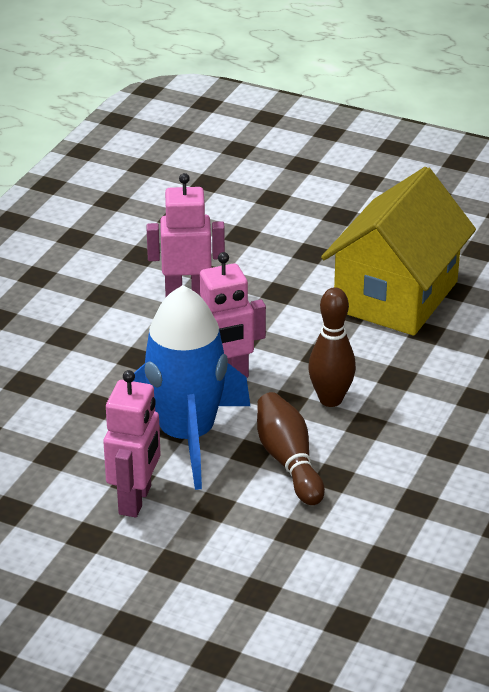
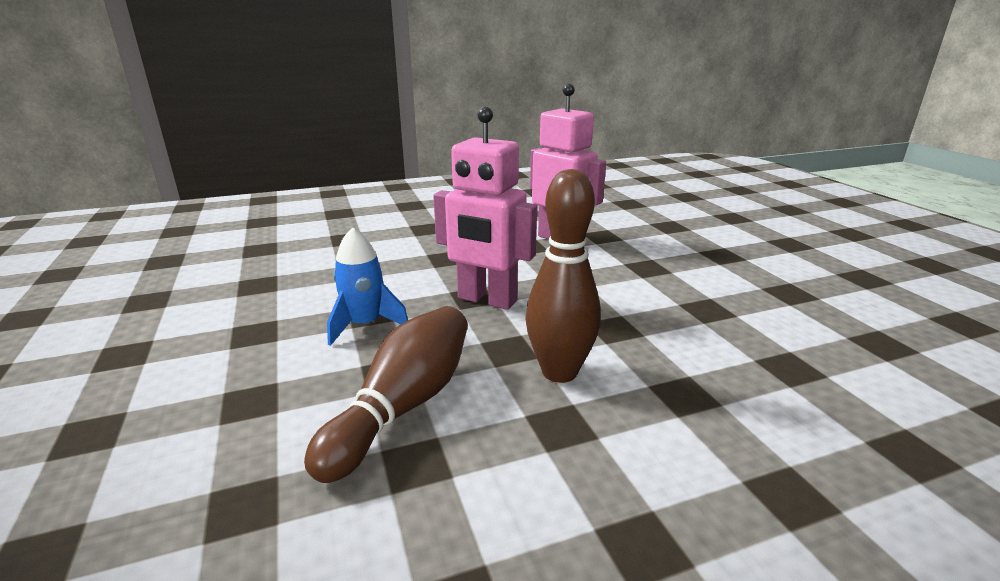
camera: 45 degrees right, 10 degrees down
pink robot [104,370,160,517] -> none
blue rocket [134,285,250,490] -> blue rocket [327,227,408,346], size x0.44
yellow house [321,167,476,336] -> none

